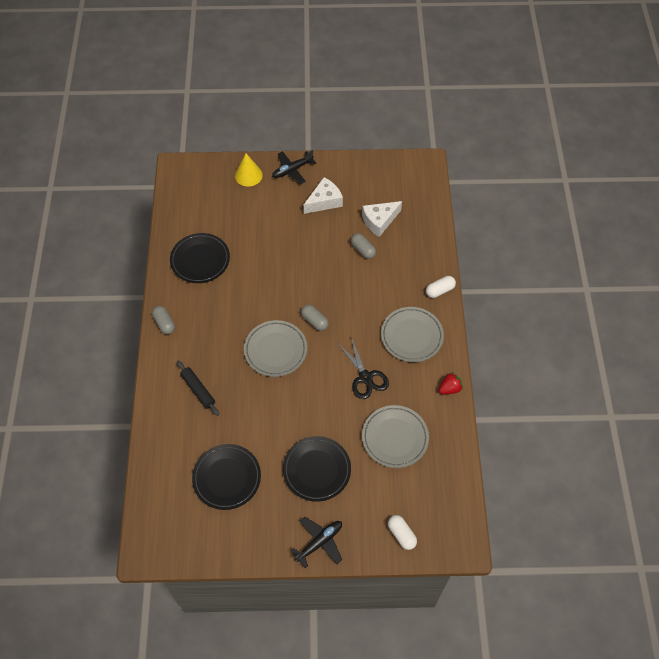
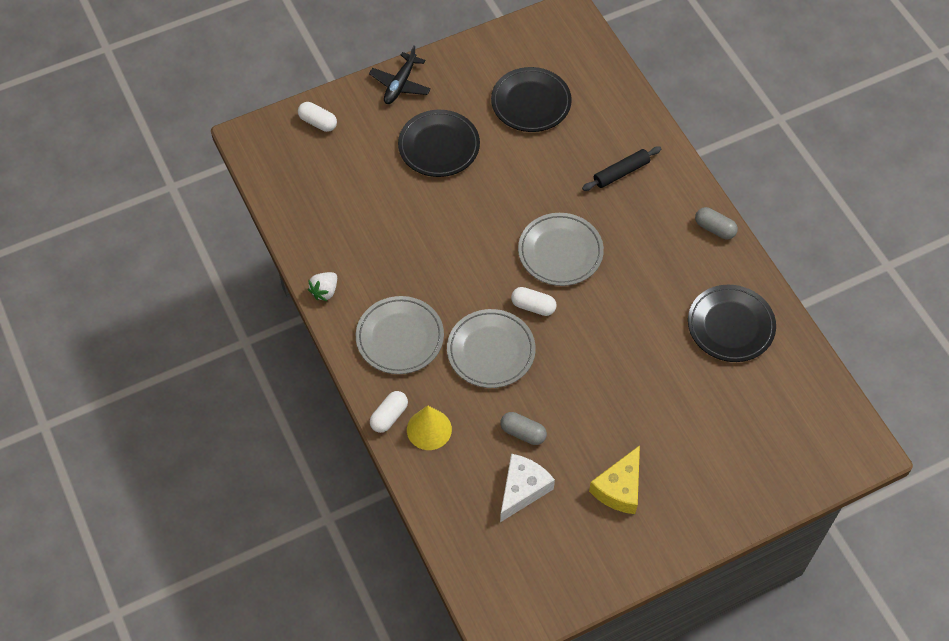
camera: 155 degrees right, 0 degrees up
black rolling pin [177,361,219,416] -> black rolling pin turned 60 degrees counterclockwise [582,146,661,191]
yellow cone [235,153,263,186] -> yellow cone moved to [407,406,452,450]
black plane [272,150,316,184] -> none
grey capsule [301,304,329,331] -> white capsule [511,287,557,316]
white cheese [304,177,343,214] -> yellow cheese [589,445,640,514]
black scissors [338,338,389,399] -> none
grey plate [362,405,429,468] -> grey plate moved to [447,309,536,388]
red strawberry [439,372,463,394] -> white strawberry [308,272,337,301]

